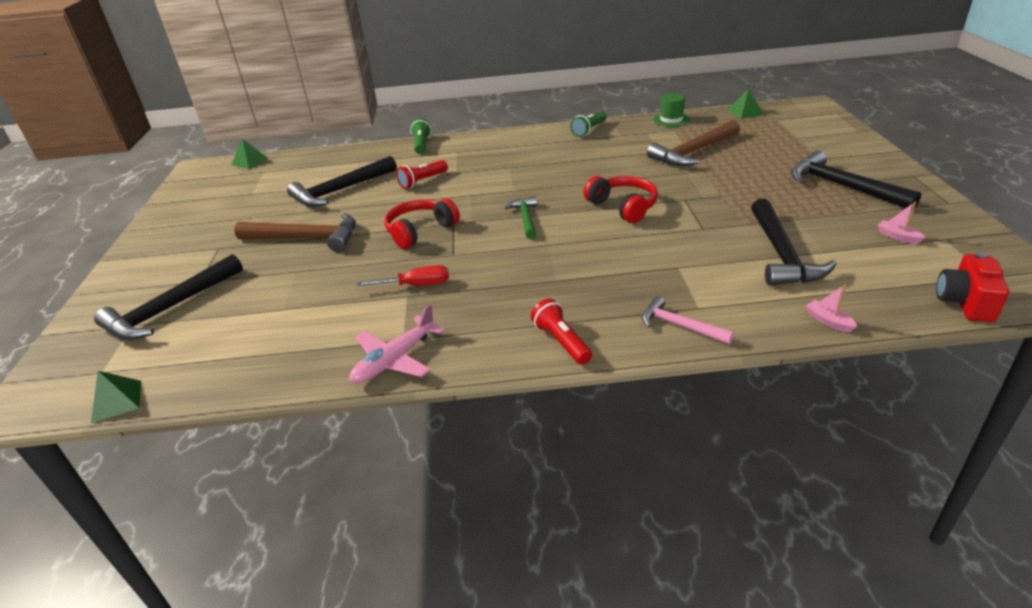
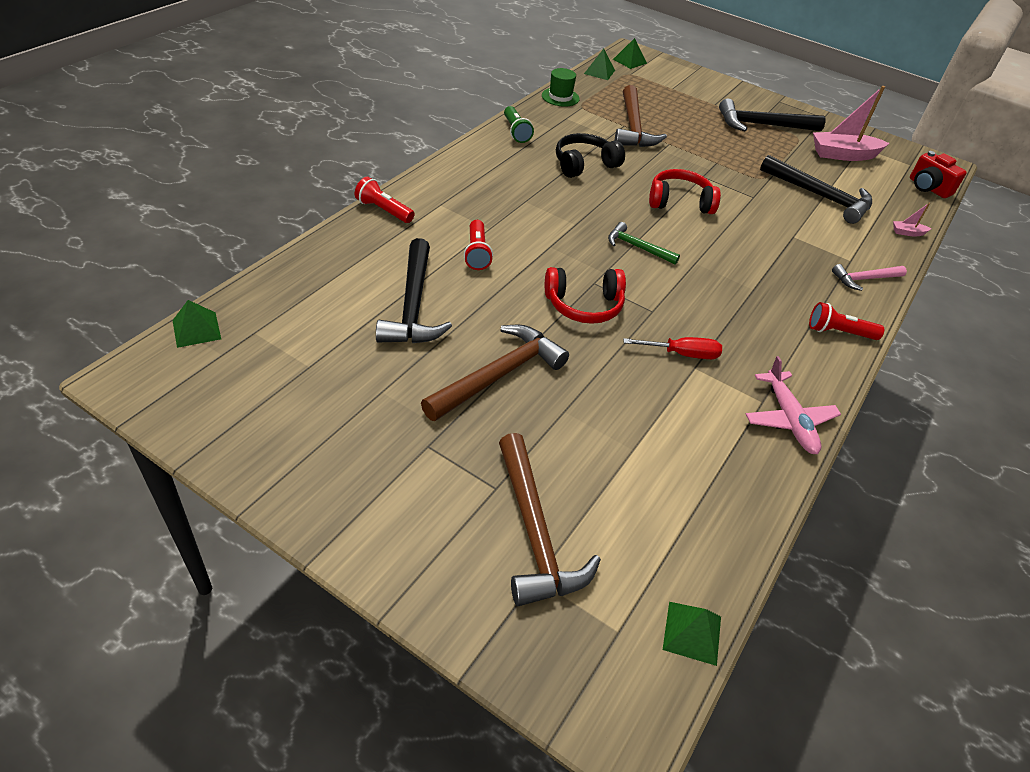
camera: 60 degrees left, 10 degrees up
black hammer [94,254,243,340] -> brown hammer [499,433,601,606]
red screwdriver [356,265,449,286] -> red screwdriver turned 60 degrees clockwise [623,337,722,359]
red headphones [384,199,460,249] -> red headphones turned 90 degrees counterclockwise [545,267,626,324]
green flashlight [411,118,431,154] -> red flashlight [354,177,415,223]
pink boat [877,201,926,244] -> pink boat [813,86,889,161], size x2.27
none -> black headphones [556,133,625,178]
none -> green pyramid [613,38,647,69]

